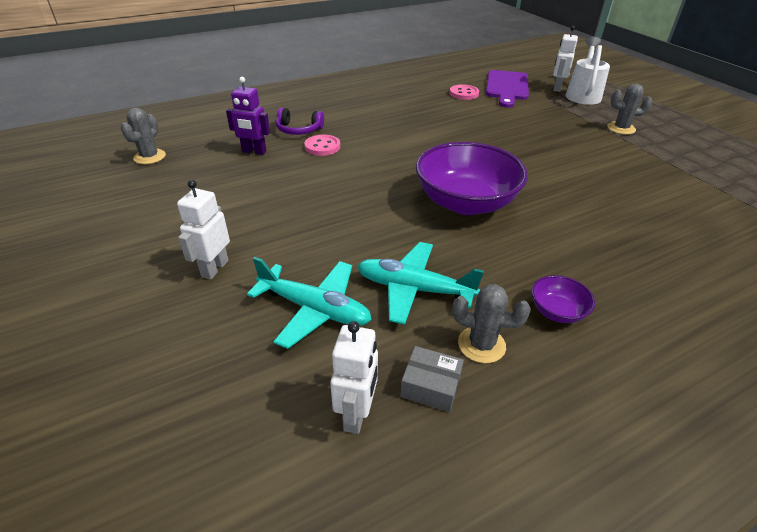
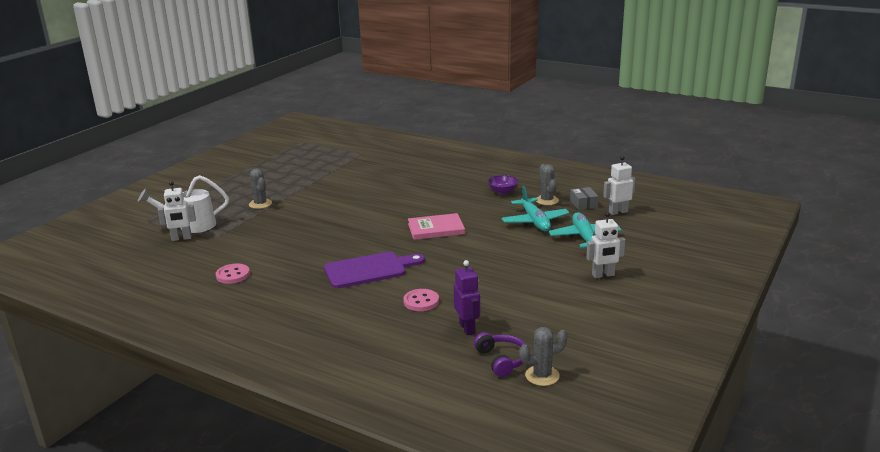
camera: 120 degrees left, 15 degrees down
purple headphones [276,108,324,135] -> purple headphones moved to [474,332,525,377]
purple bowl [416,142,528,215] -> pink book [408,213,465,240]
purple cutting board [486,70,529,108] -> purple cutting board moved to [324,252,425,288]

